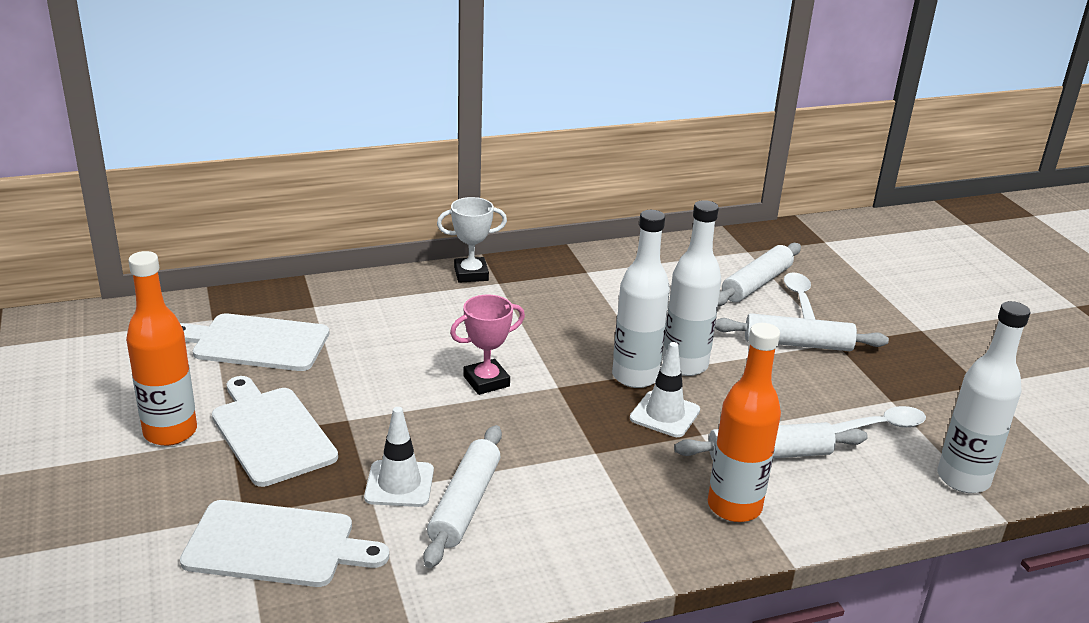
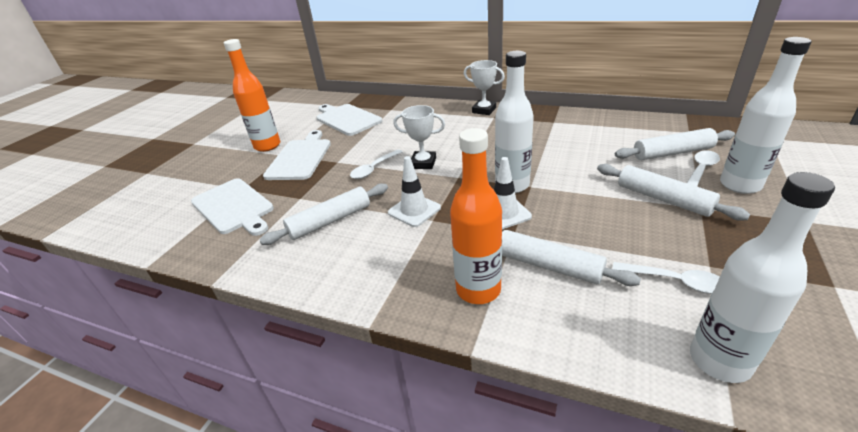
camera: 45 degrees right, 5 degrees up
white traffic cone [364,407,434,507] -> white traffic cone moved to [388,156,441,227]
pink trophy [450,294,525,395] -> white trophy [393,105,445,169]
white bottle [662,200,721,376] -> white bottle moved to [720,37,811,194]
none -> white spoon [350,149,402,179]

